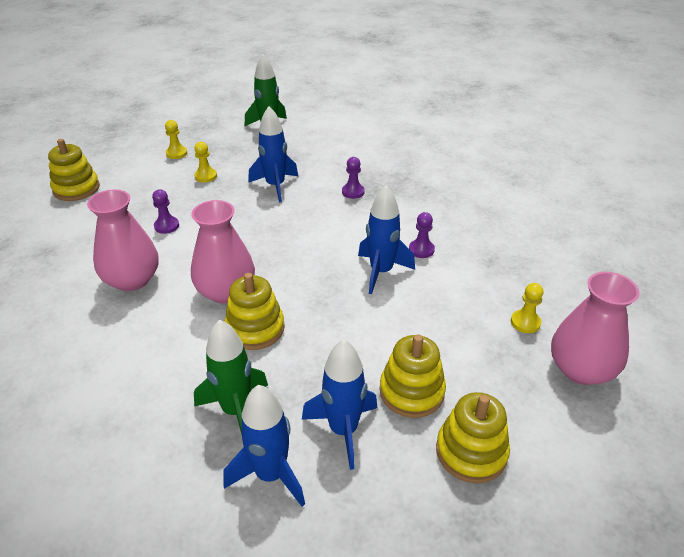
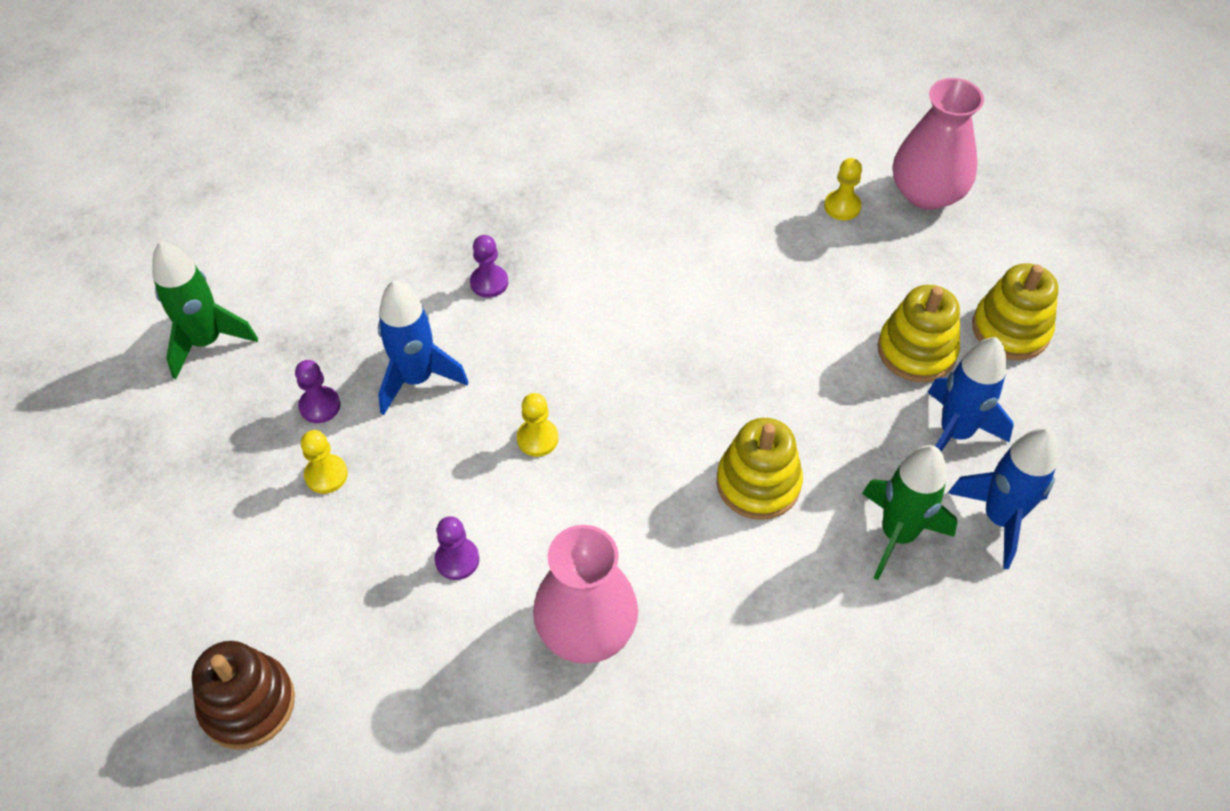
camera: 70 degrees left, 15 degrees up
yellow stacking toy [48,139,100,201] -> brown stacking toy [192,641,295,750]
yellow pawn [165,120,187,159] -> yellow pawn moved to [517,393,558,457]
pink vase [191,200,255,304] -> none
blue rocket [358,185,415,294] -> none
purple pawn [409,212,435,258] -> purple pawn moved to [295,360,341,423]

